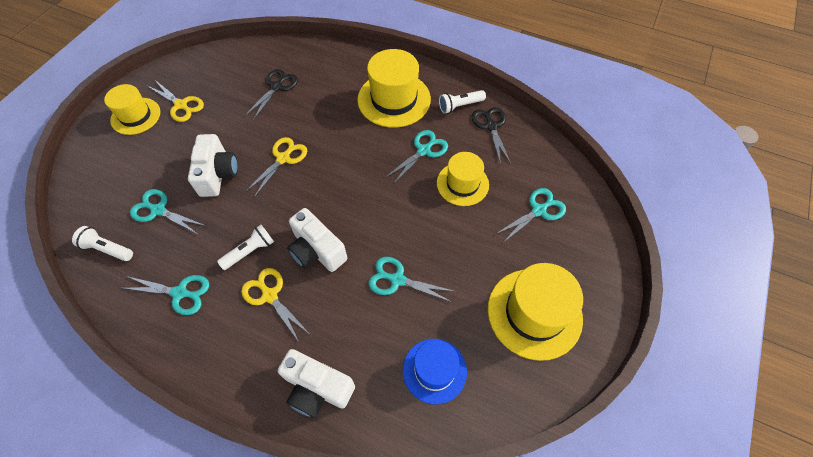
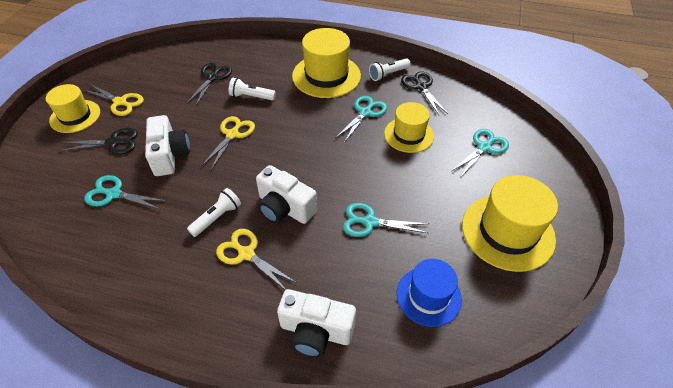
camera: 10 degrees left, 10 degrees down
white flashlight [72,226,133,261] -> white flashlight moved to [229,78,276,101]
turquoise scissors [123,275,209,315] -> none
none -> black scissors [59,128,138,154]

